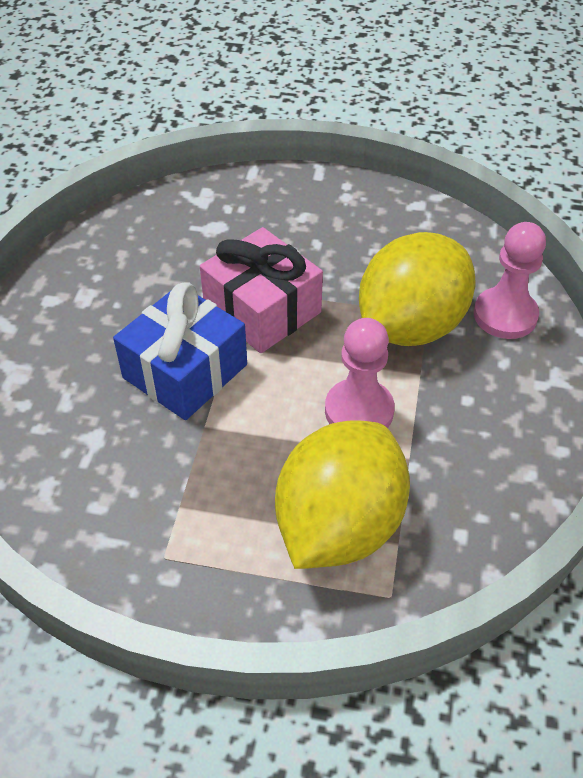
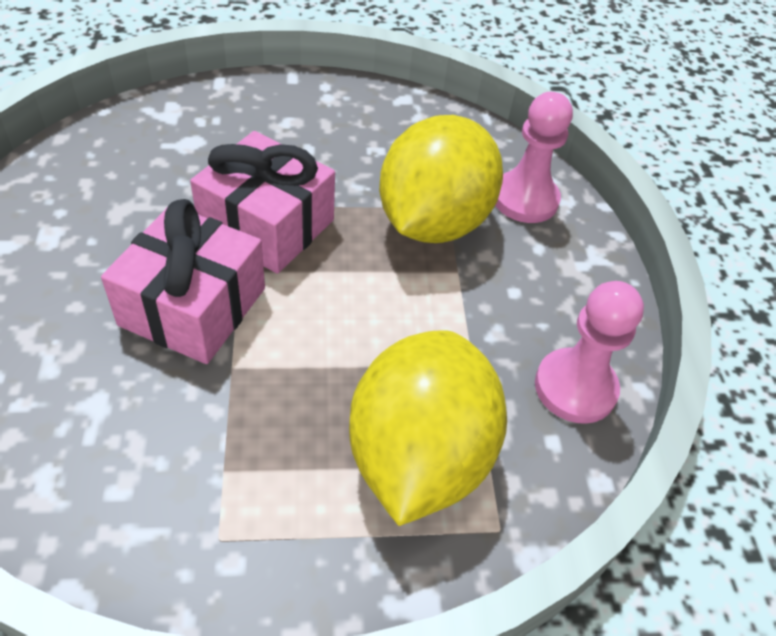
camera: 20 degrees left, 0 degrees up
blue gift [113,282,247,420] -> pink gift [101,199,265,364]
pink pawn [325,318,395,428] -> pink pawn moved to [535,281,644,424]

